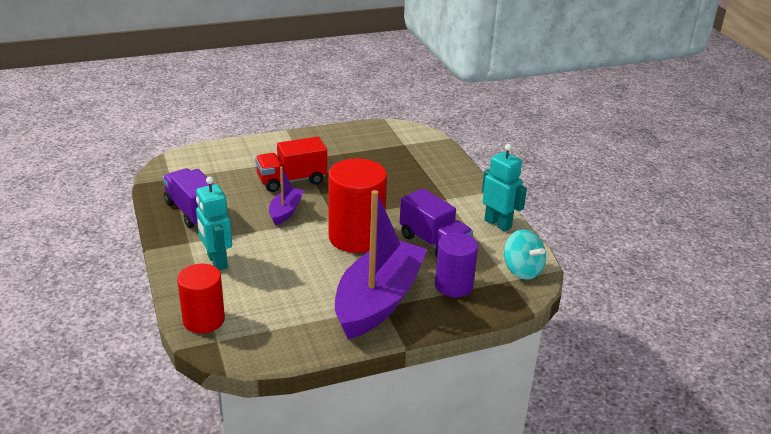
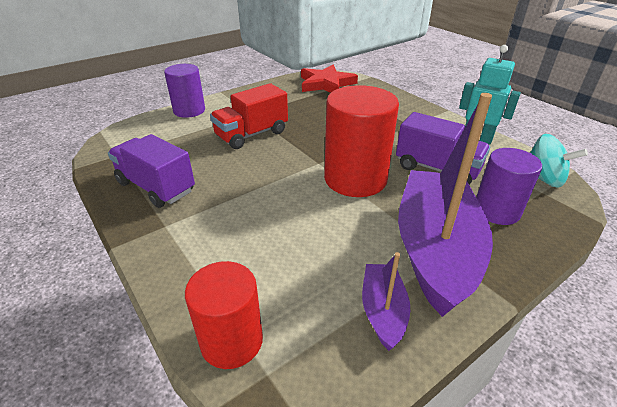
camera: 15 degrees left, 5 degrees up
turquoise robot [196,176,232,271] -> none
purple boat [269,167,304,225] -> purple boat moved to [362,252,410,351]
none -> purple cylinder [164,64,205,118]
none -> red star [301,65,358,93]

